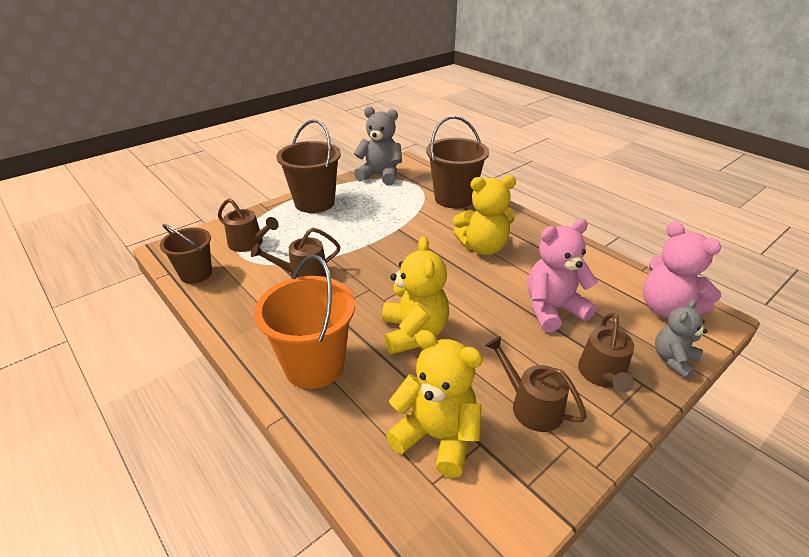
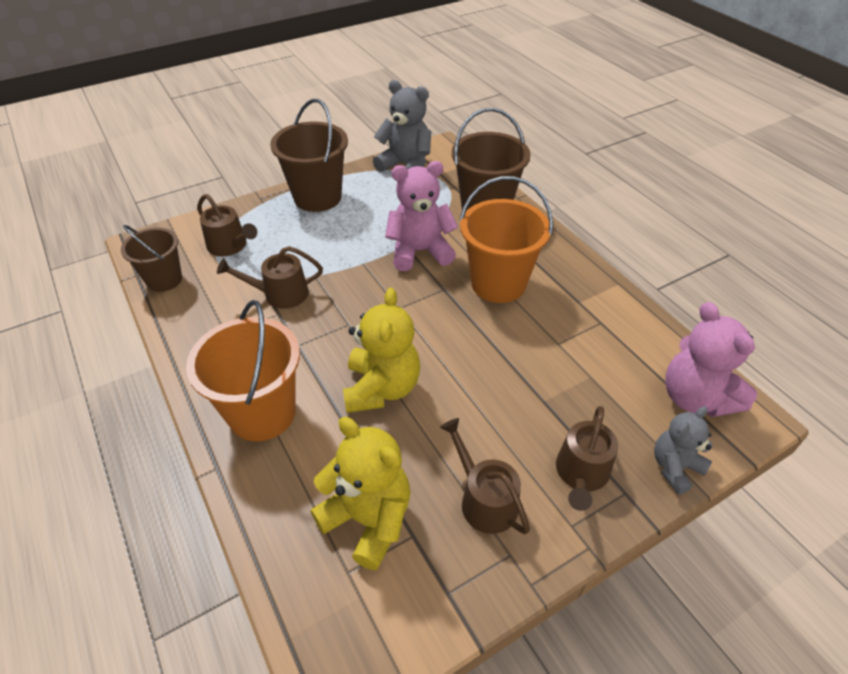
camera: 10 degrees right, 10 degrees up
yellow teddy bear [453,175,516,255] -> orange bucket [460,176,553,303]
pink teddy bear [528,219,598,332] -> pink teddy bear moved to [385,161,458,271]

